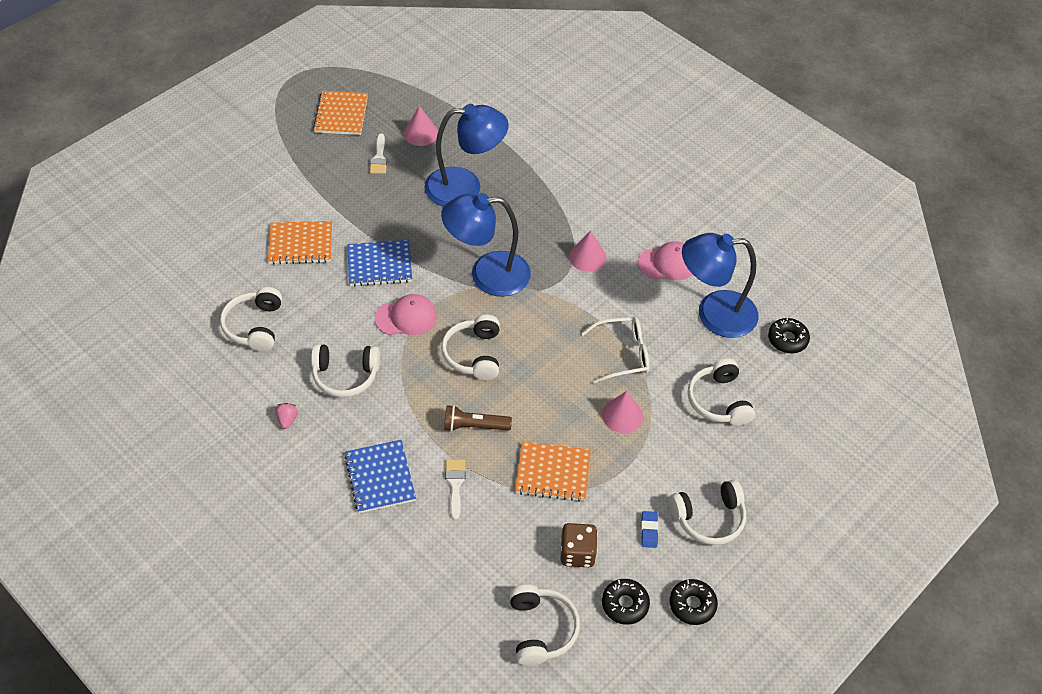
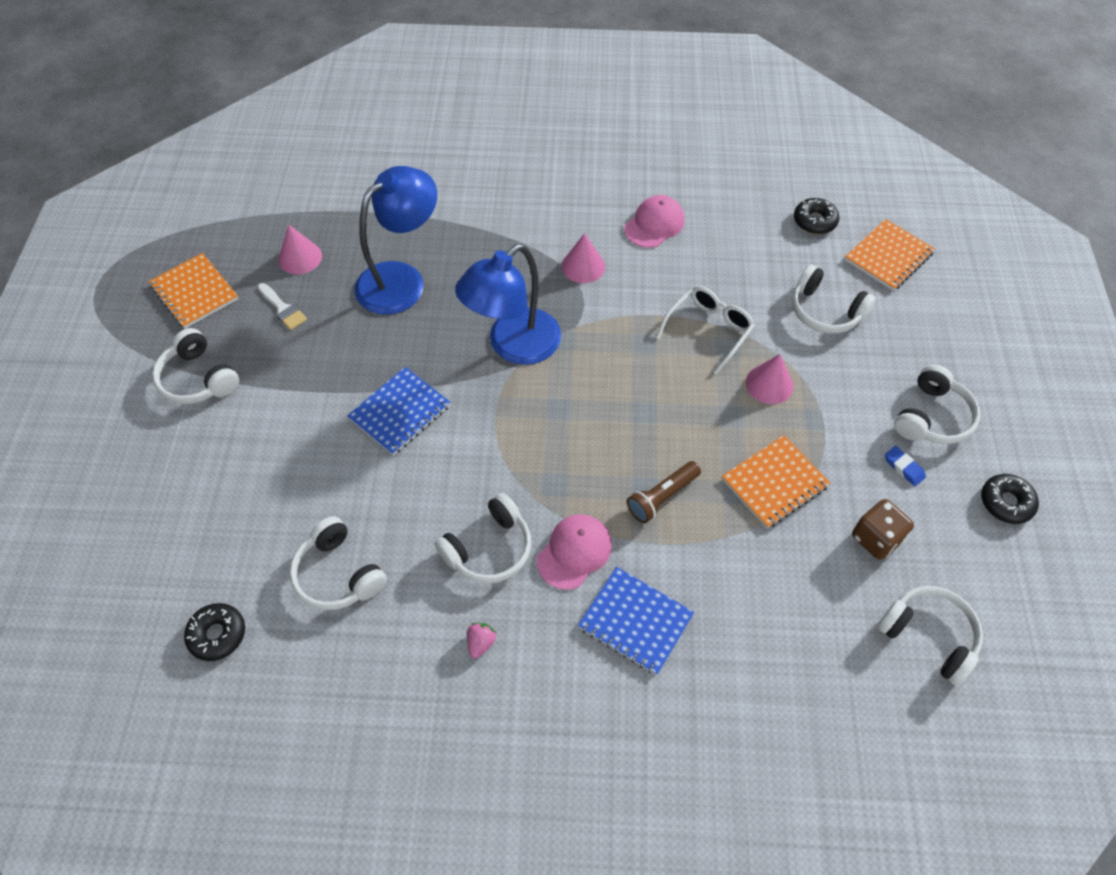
camera: 40 degrees left, 5 degrees up
orange notebook [268,221,332,264] -> orange notebook moved to [845,219,935,291]
pink strawberry [275,403,298,429] -> pink strawberry turned 60 degrees clockwise [467,623,496,659]
pink cap [375,294,437,335] -> pink cap moved to [537,514,612,590]
white headphones [441,315,500,380] -> white headphones moved to [152,328,239,404]
white brush [445,459,465,520] -> none
black donut [602,579,650,625] -> black donut moved to [184,603,245,661]
blue lamp [682,233,758,338] -> none

